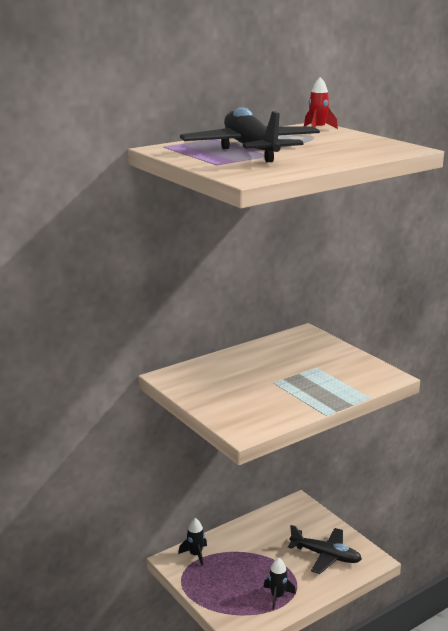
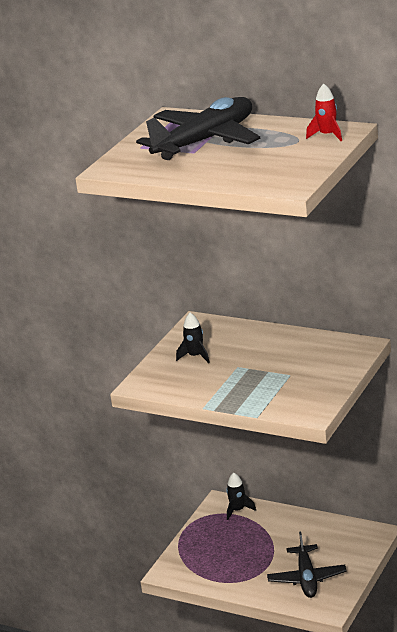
camera: 65 degrees right, 5 degrees up
black rocket [264,558,296,610] -> black rocket moved to [176,313,210,363]

